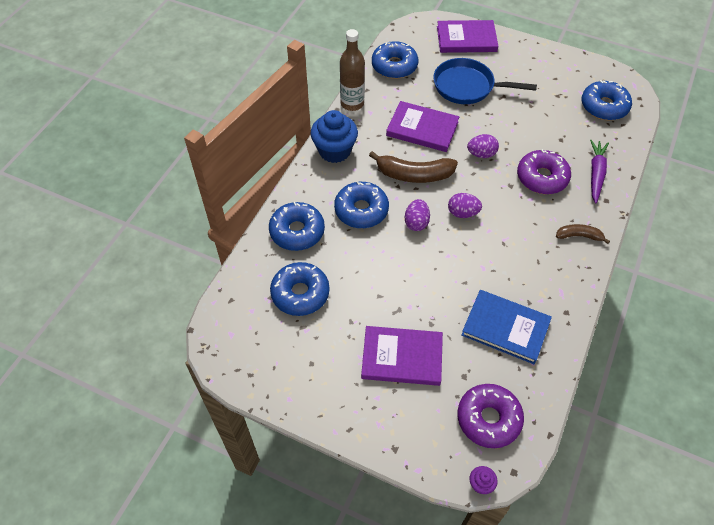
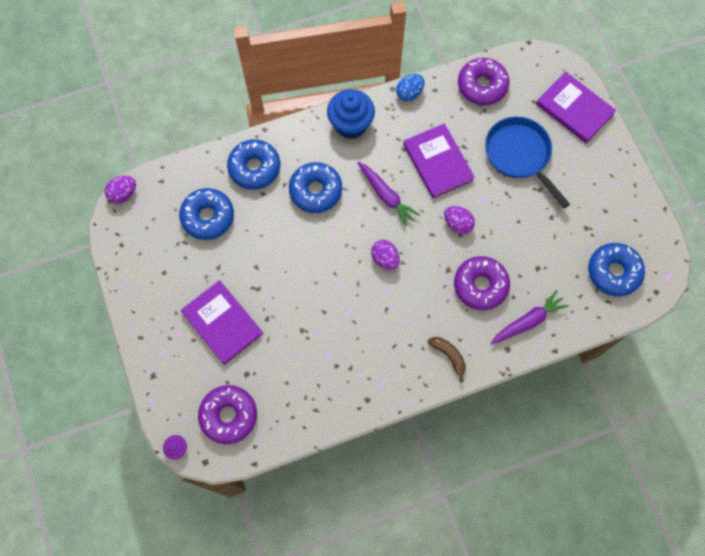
camera: 45 degrees right, 15 degrees up
brown bottle [340,29,365,111] -> blue egg [396,74,425,101]
brown banana [369,151,458,183] -> purple carrot [357,162,420,226]
blue donut [372,41,418,79] -> purple donut [458,58,510,105]
purple egg [405,199,430,231] -> purple egg moved to [105,176,136,203]
blue book [461,290,552,364] -> none

